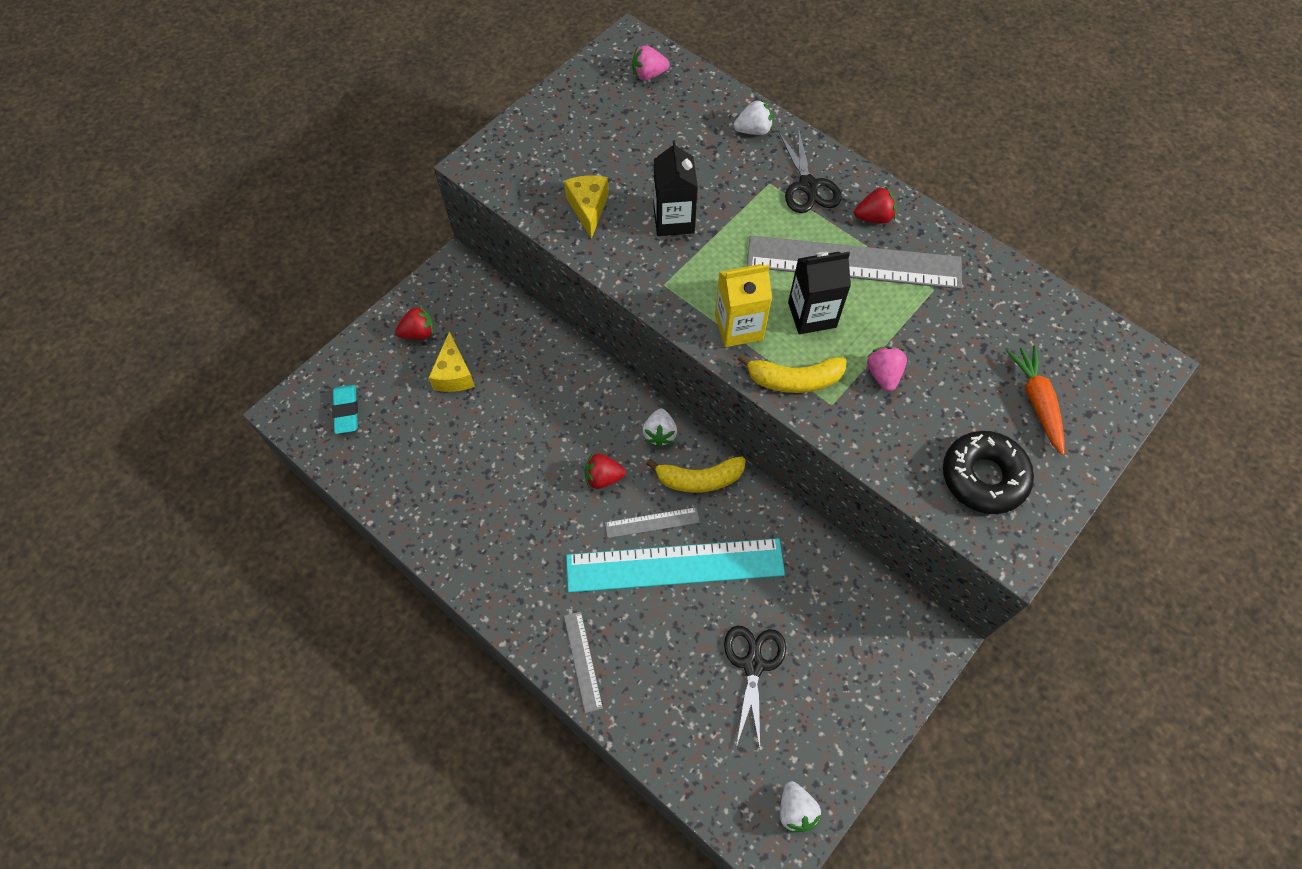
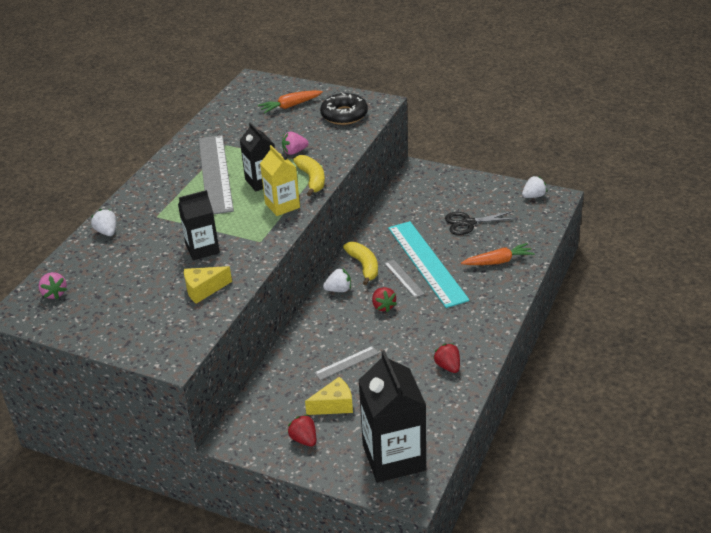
camera: 105 degrees left, 25 degrees down
turquoise eraser [332,385,358,434] -> black carton [358,350,426,482]
grey ruler [564,611,603,713] -> grey ruler moved to [314,346,379,380]
black scissors [779,127,842,213] -> none
red strawberry [854,186,896,224] -> red strawberry moved to [433,343,460,373]
none -> orange carrot [461,243,535,265]

